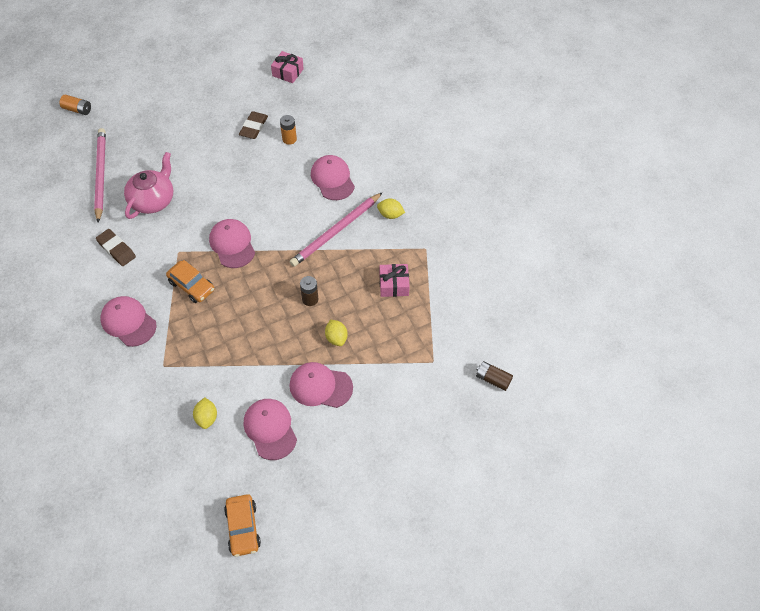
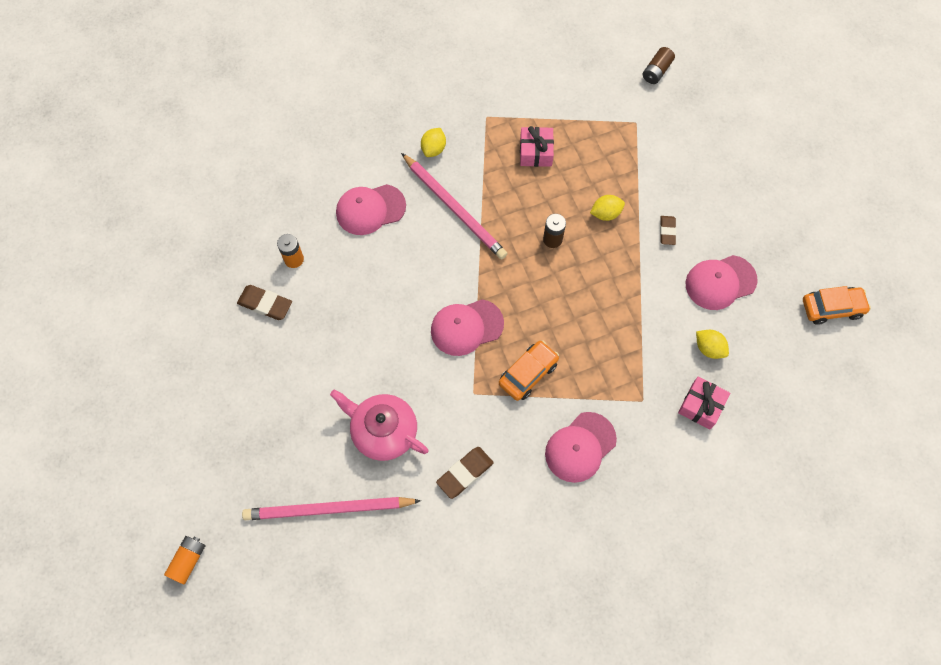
camera: 85 degrees left, 10 degrees up
yellow lemon [193,398,217,429] -> yellow lemon turned 45 degrees clockwise [696,330,729,359]
pink gift [271,51,304,83] -> pink gift moved to [678,377,730,430]
pink cap [290,362,353,408] -> brown eraser [660,216,676,245]

